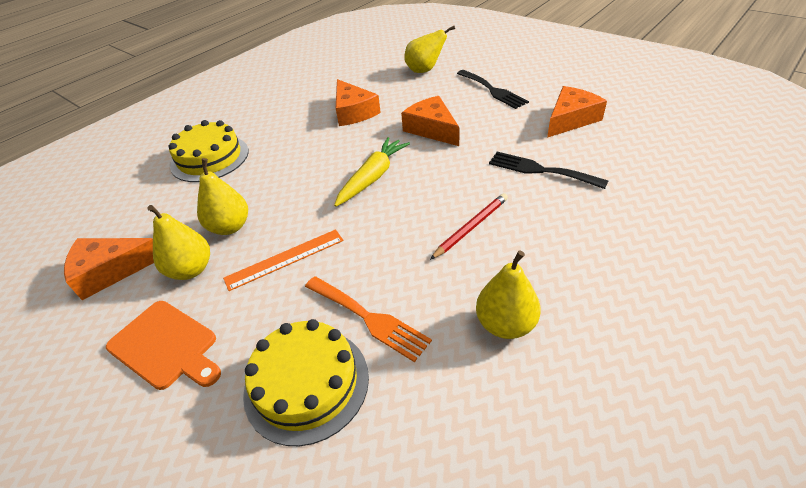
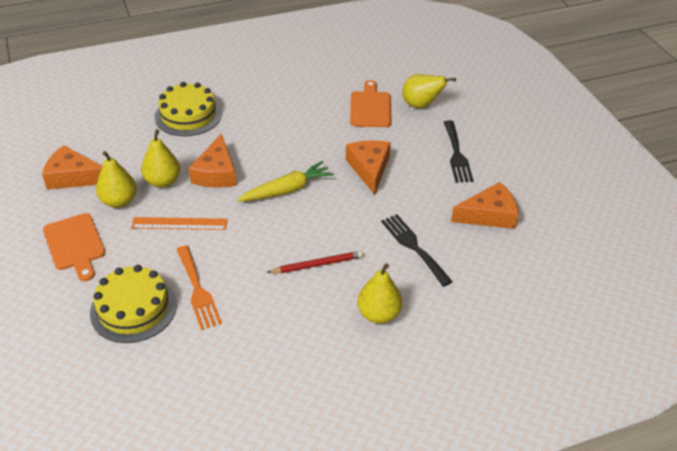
camera: 25 degrees right, 0 degrees up
orange cheese [336,79,381,126] -> orange cheese moved to [189,134,237,188]
yellow pear [476,250,541,339] -> yellow pear moved to [357,264,402,323]
none -> orange cutting board [350,80,392,127]

